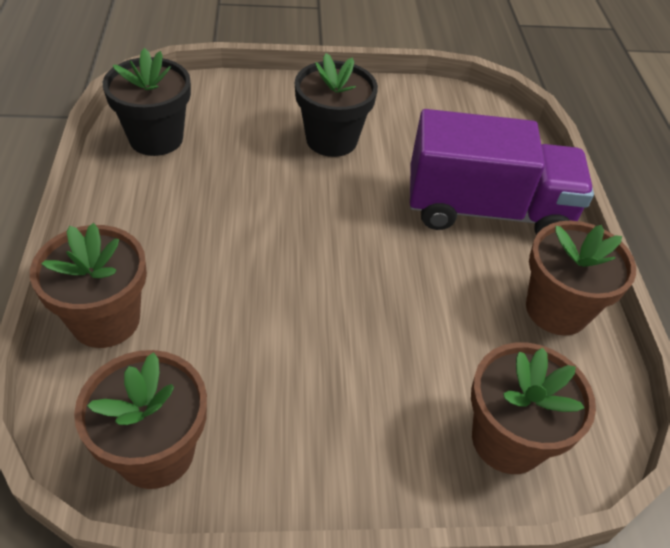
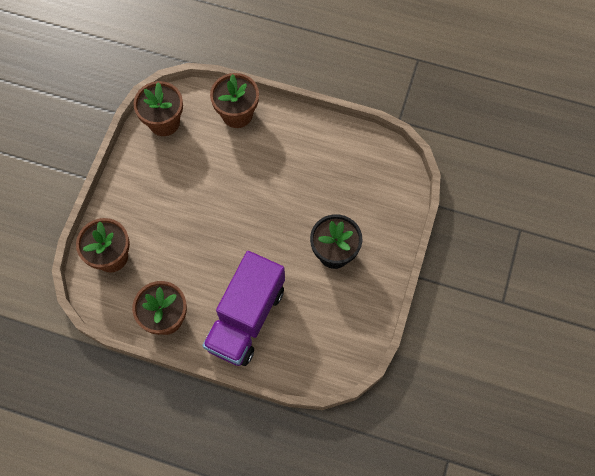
camera: 115 degrees right, 20 degrees up
black flower pot [103,48,191,156] -> none

